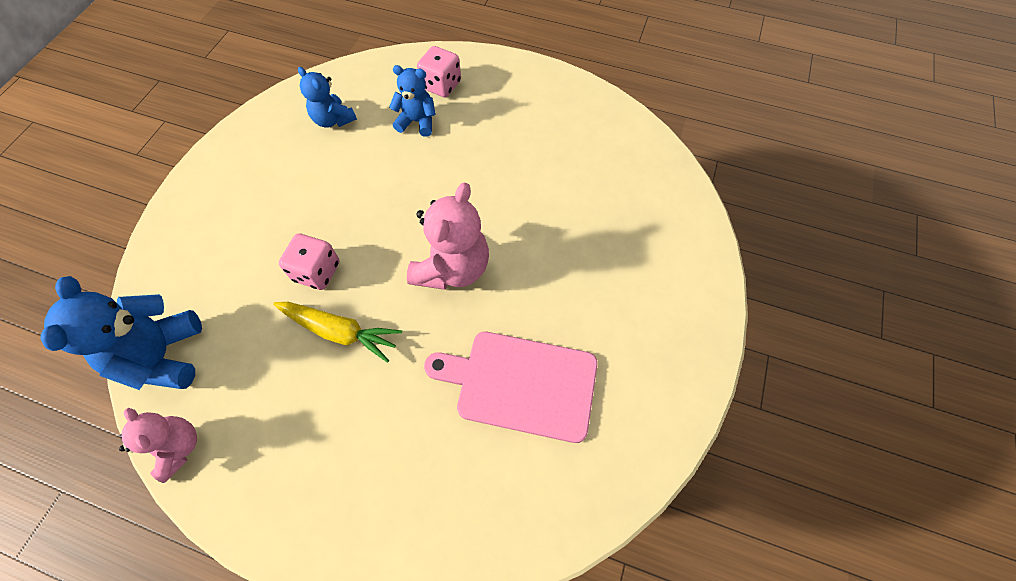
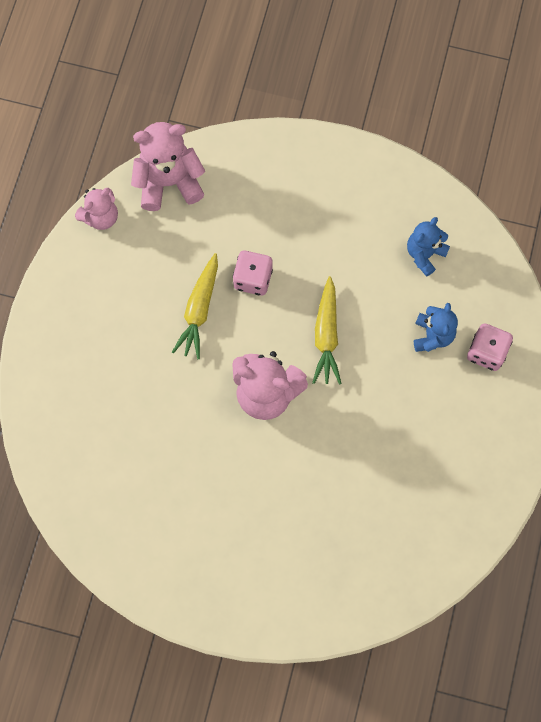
camera: 85 degrees right, 10 degrees up
blue teddy bear [40,276,202,390] -> pink teddy bear [131,122,205,211]
pink cutting board [424,332,598,443] -> none
none -> yellow carrot [312,276,342,385]

